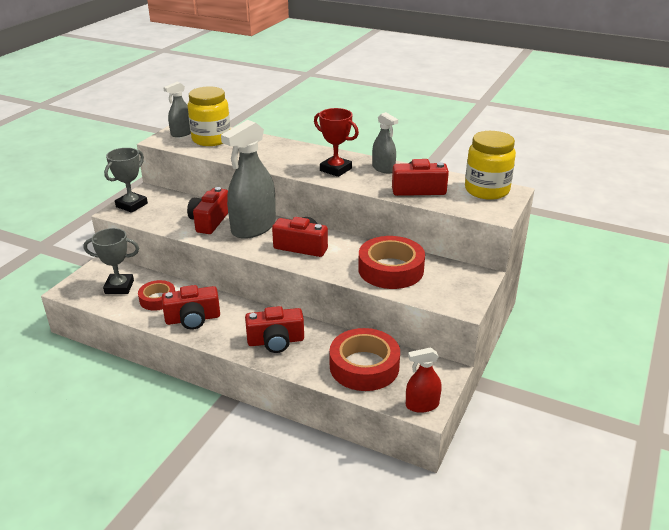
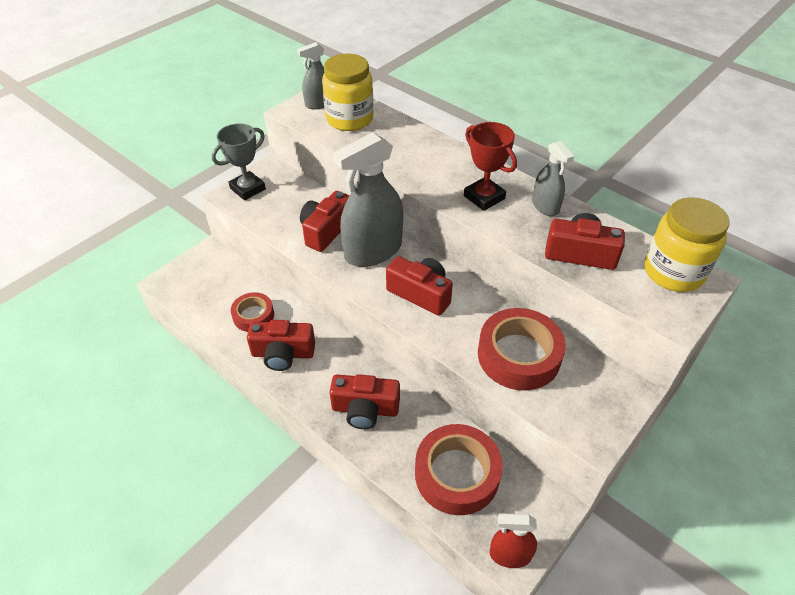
camera: 15 degrees right, 15 degrees up
grey trophy [83,228,139,294] -> none

